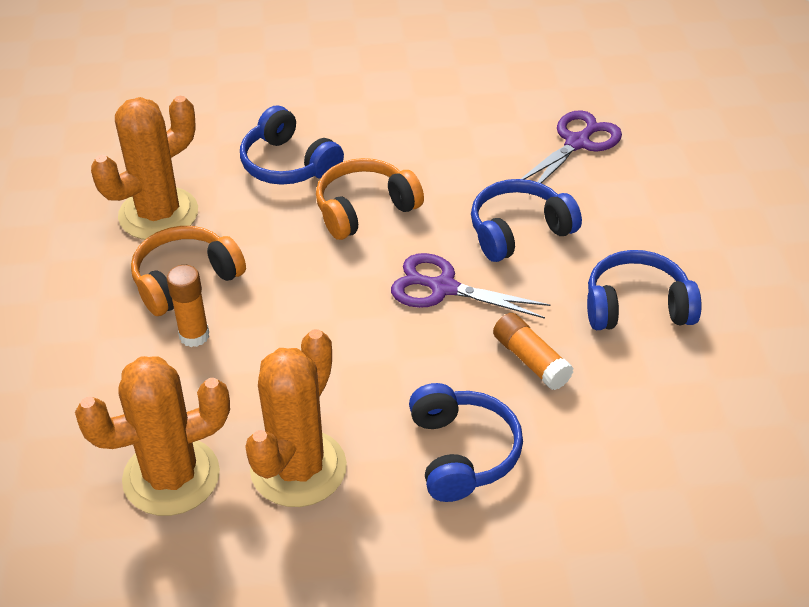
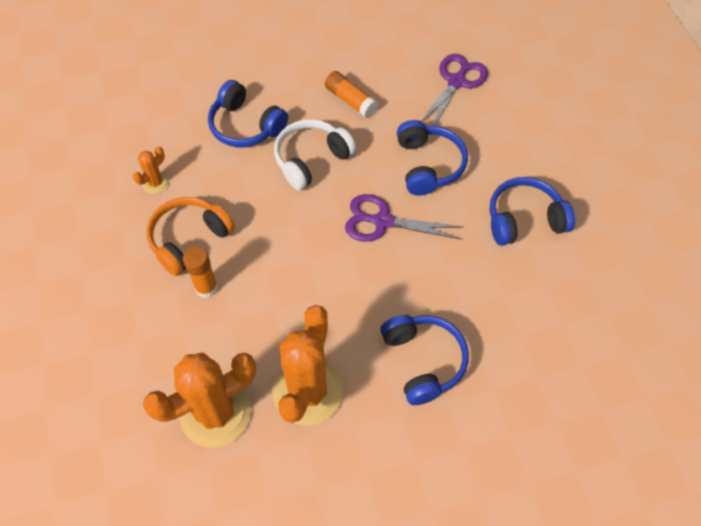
camera: 10 degrees left, 15 degrees up
orange cactus [91,96,198,240] -> orange cactus [133,146,169,194], size x0.45
orange headphones [316,158,424,240] -> white headphones [274,119,356,190]
blue headphones [471,179,582,262] -> blue headphones turned 120 degrees clockwise [397,120,468,196]
orange glue stick [493,313,574,390] -> orange glue stick moved to [325,71,378,118]

